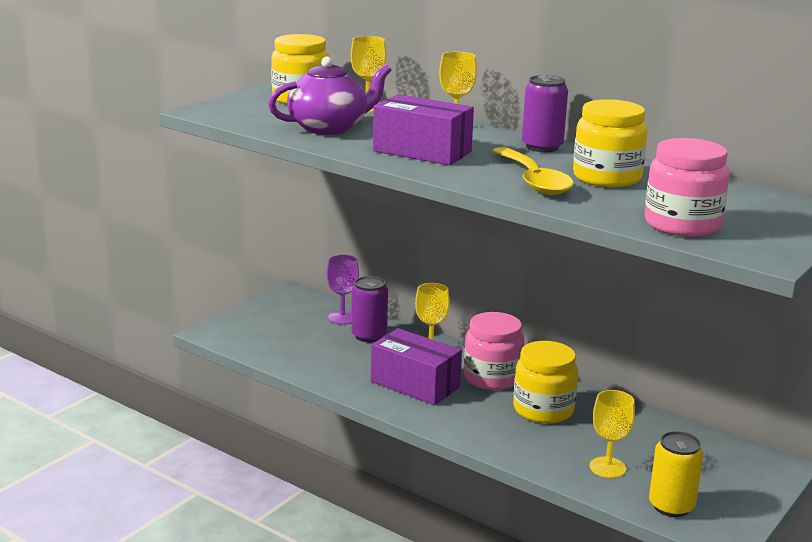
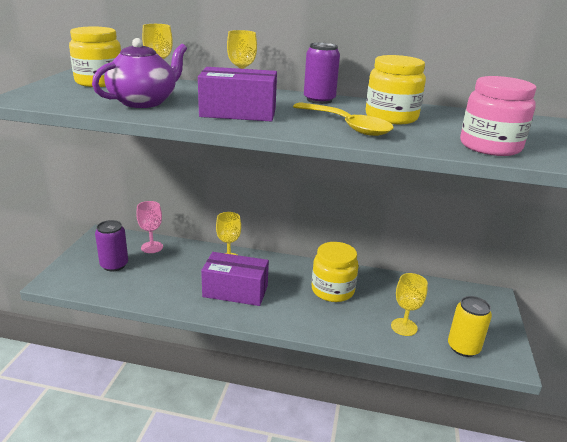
camera: 25 degrees left, 5 degrees up
purple goblet [326,255,359,325] -> pink goblet [136,201,163,253]
purple can [351,276,388,342] -> purple can moved to [95,220,128,272]
pink jar [464,312,524,390] -> none

